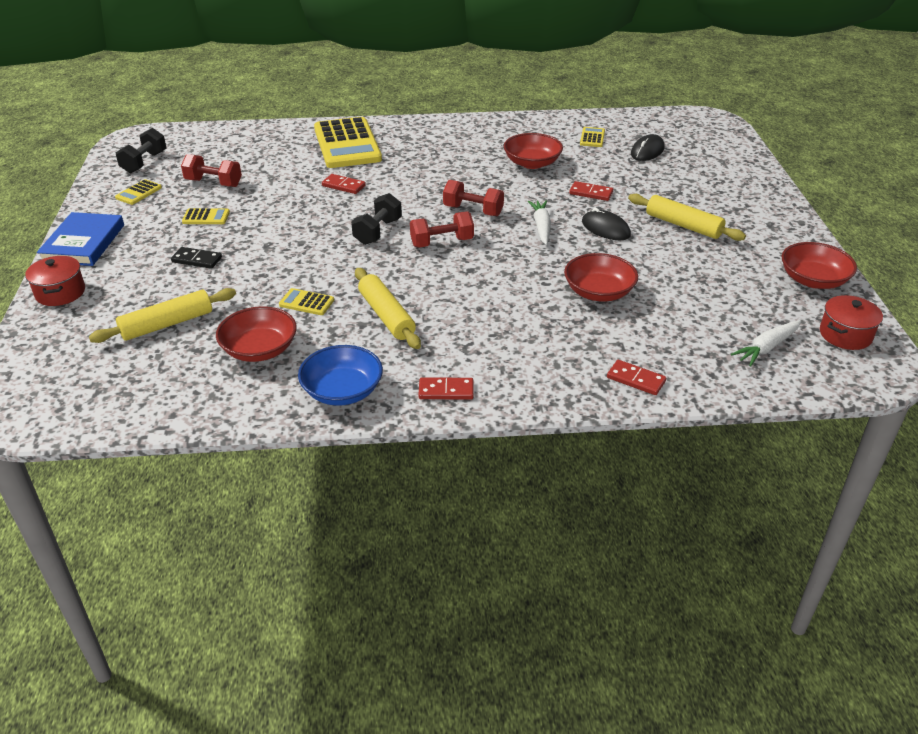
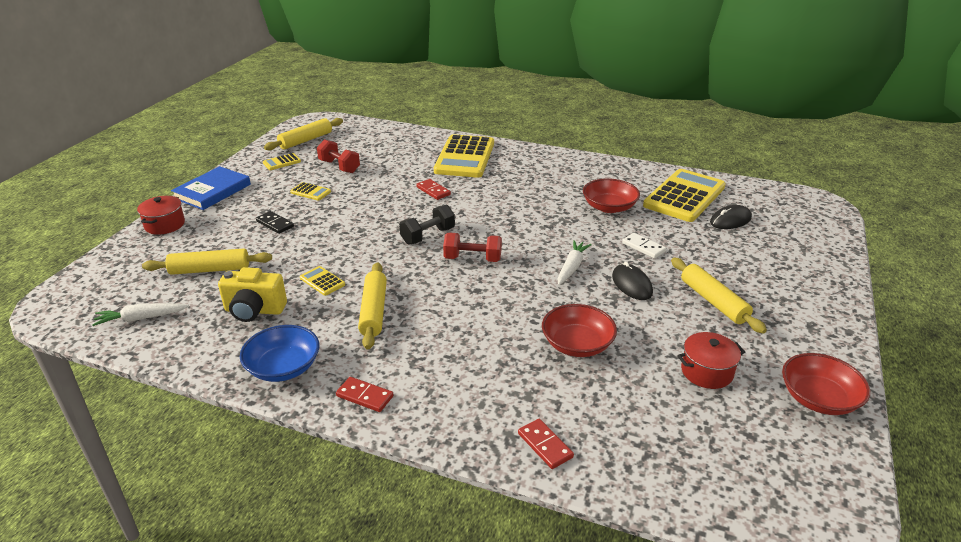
camera: 25 degrees right, 5 degrees down
black dumbbell [116,128,167,173] -> yellow rolling pin [264,118,343,150]
red bowl [216,306,297,362] -> yellow camera [218,267,287,322]
red dumbbell [443,180,504,216] -> none
red domino [569,181,613,201] -> white domino [622,233,666,259]
yellow calculator [580,127,605,147] -> yellow calculator [643,169,726,222], size x2.42
white carrot [731,320,801,367] -> white carrot moved to [92,303,189,326]
red pot [820,295,883,350] -> red pot moved to [677,332,745,389]

